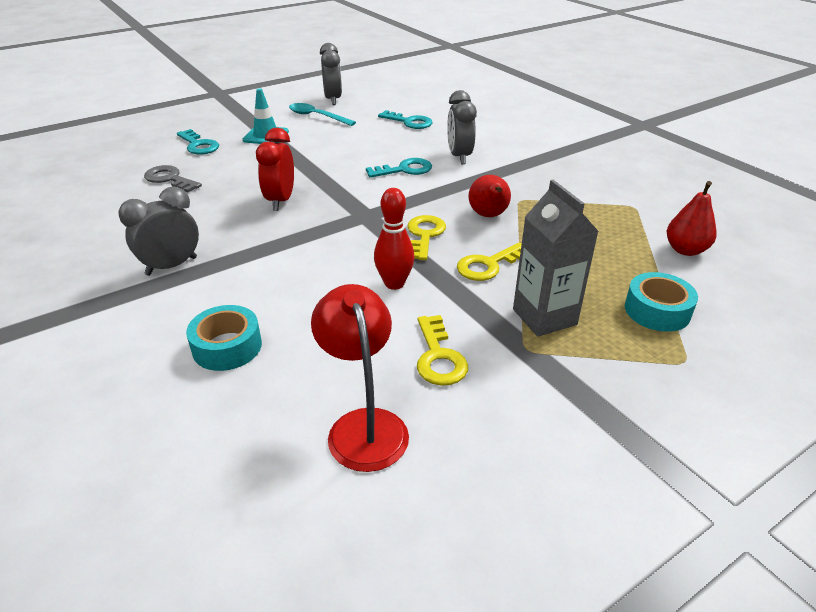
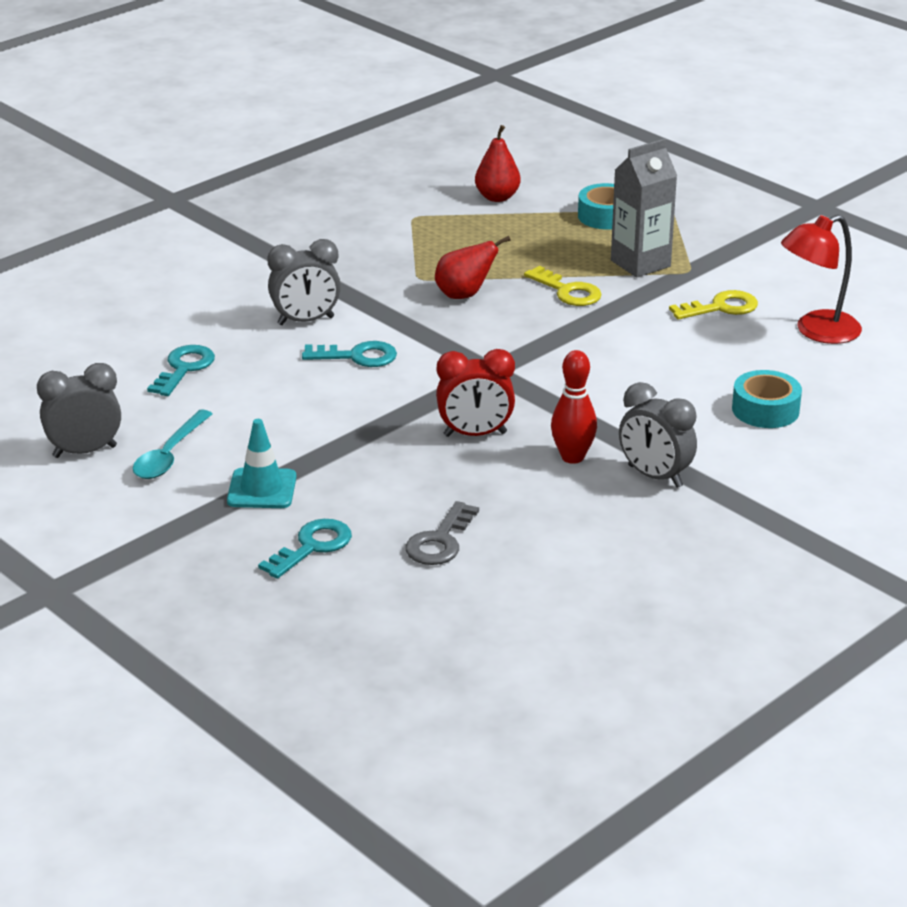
camera: 100 degrees left, 5 degrees down
turquoise key [366,158,432,178] -> turquoise key turned 120 degrees clockwise [302,341,397,367]
red bowling pin [374,188,415,290] -> red bowling pin moved to [551,350,597,464]
yellow key [407,215,446,260] -> none

